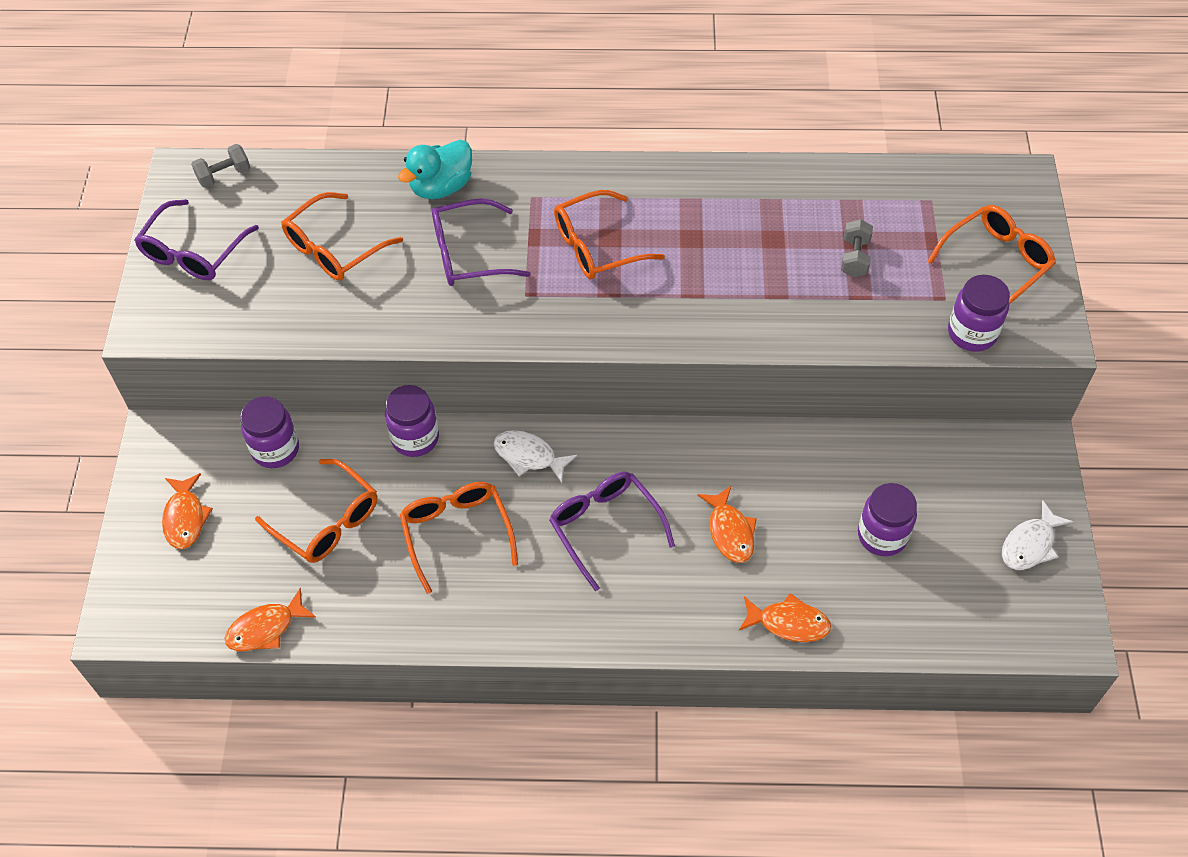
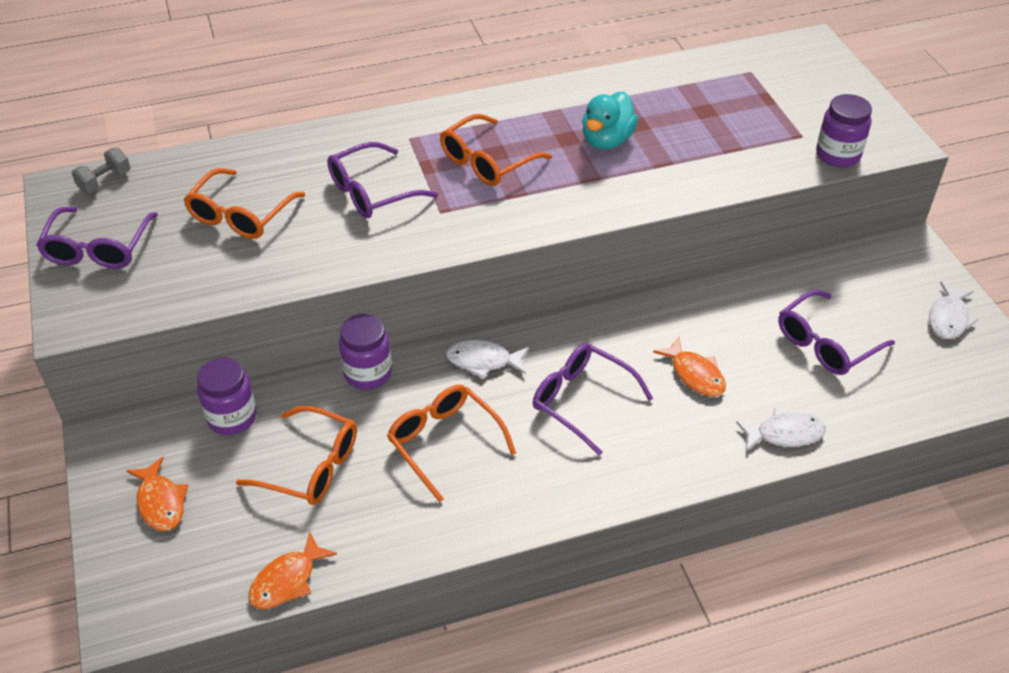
camera: 20 degrees left, 10 degrees down
turquoise duck [398,140,472,199] -> turquoise duck moved to [582,92,638,149]
orange fish [739,593,831,642] -> white fish [736,408,826,451]
grey dumbbell [841,219,873,277] -> none
purple jar [858,483,917,556] -> purple glasses [778,290,895,375]
orange glasses [927,205,1056,304] -> none

